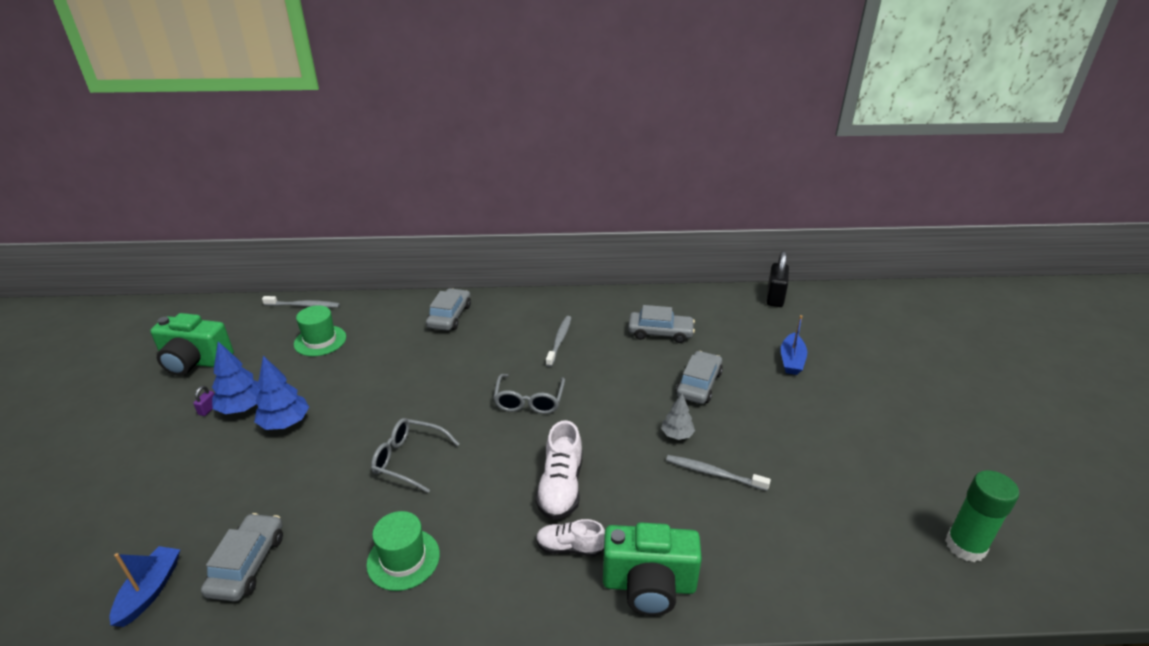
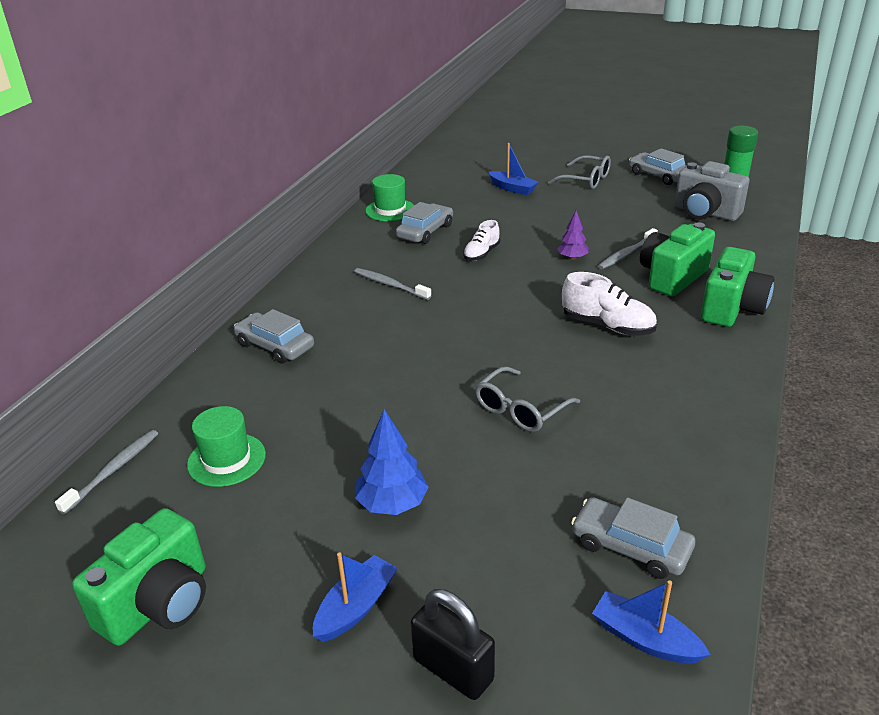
camera: 65 degrees left, 0 degrees up
purple padlock [193,386,214,416] -> none
blue tree [212,341,260,414] -> none
green hat [366,511,440,591] -> green hat moved to [365,174,414,221]
grey glasses [493,374,565,414] -> grey glasses moved to [548,155,611,189]
white shoe [536,519,605,557] -> white shoe moved to [463,220,500,261]
grey tree [661,393,695,440] -> purple tree [557,211,589,260]
grey car [676,351,723,404] -> grey car moved to [629,148,687,185]
black padlock [767,251,789,307] -> black padlock moved to [411,589,495,700]
none -> blue boat [313,552,398,642]
none -> green camera [640,222,715,297]
none -> grey camera [674,161,750,221]

